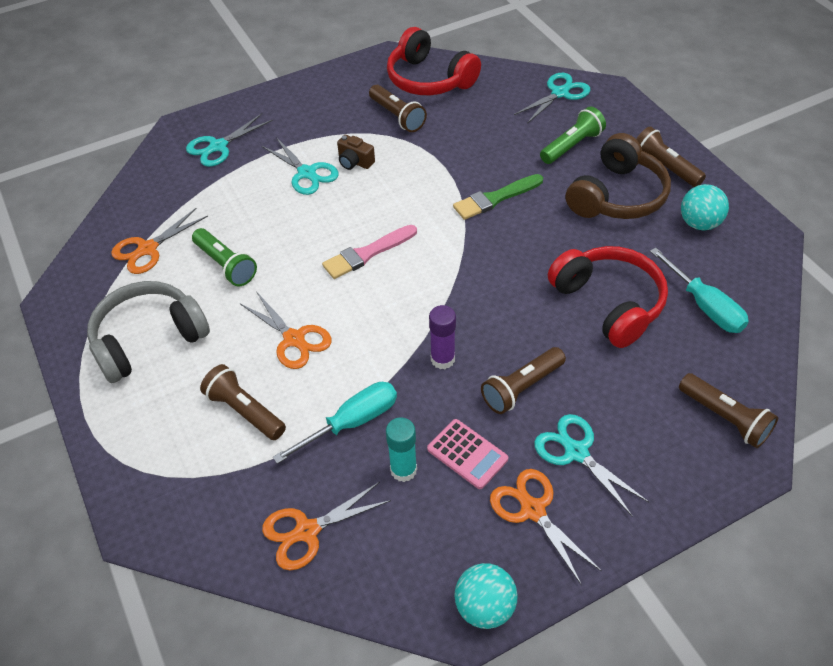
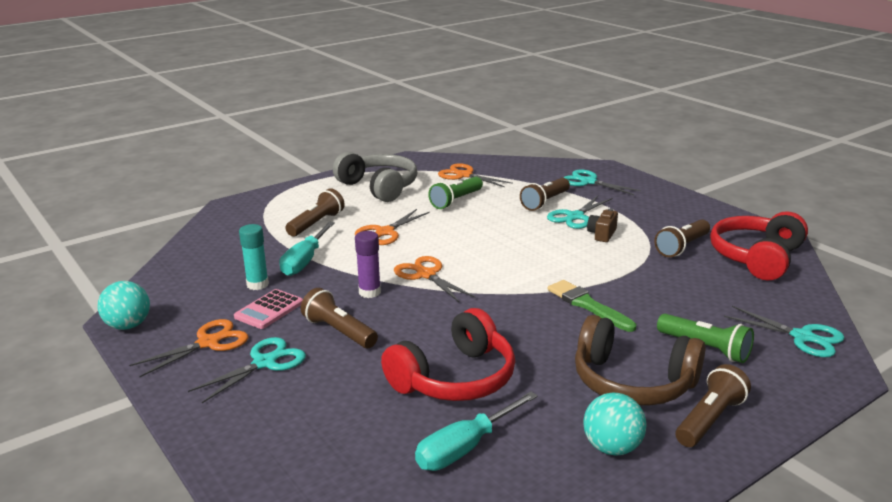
camera: 80 degrees right, 25 degrees down
orange scissors [262,482,391,570] -> orange scissors moved to [394,256,475,302]
turquoise screwdriver [273,382,397,464] -> turquoise screwdriver turned 60 degrees clockwise [279,222,335,276]
pink brush [322,225,417,279] -> none
brown flashlight [679,373,778,448] -> brown flashlight moved to [520,178,570,211]

